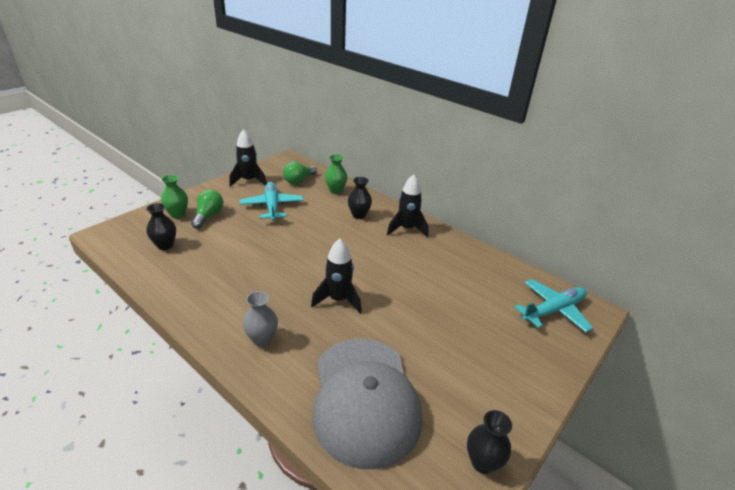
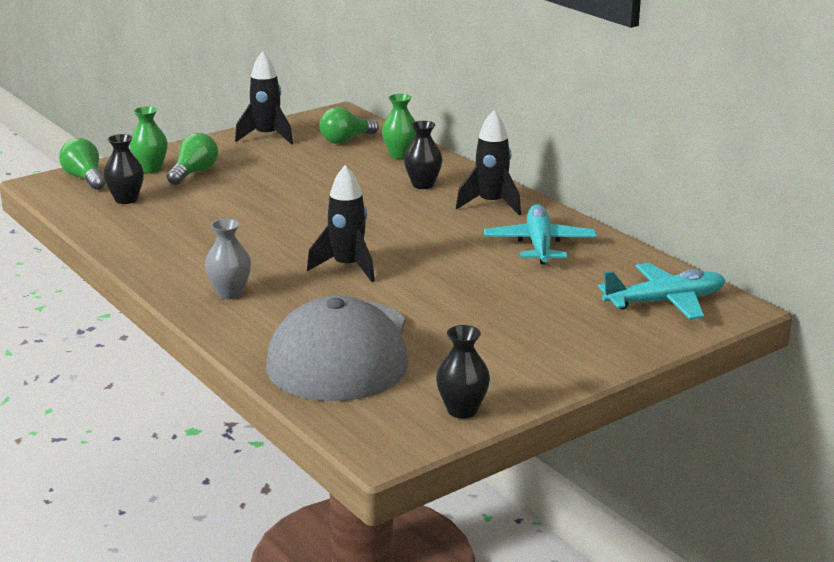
camera: 15 degrees right, 10 degrees down
turquoise plane [240,182,303,221] -> turquoise plane moved to [484,204,596,264]
none -> green light bulb [59,138,105,190]

